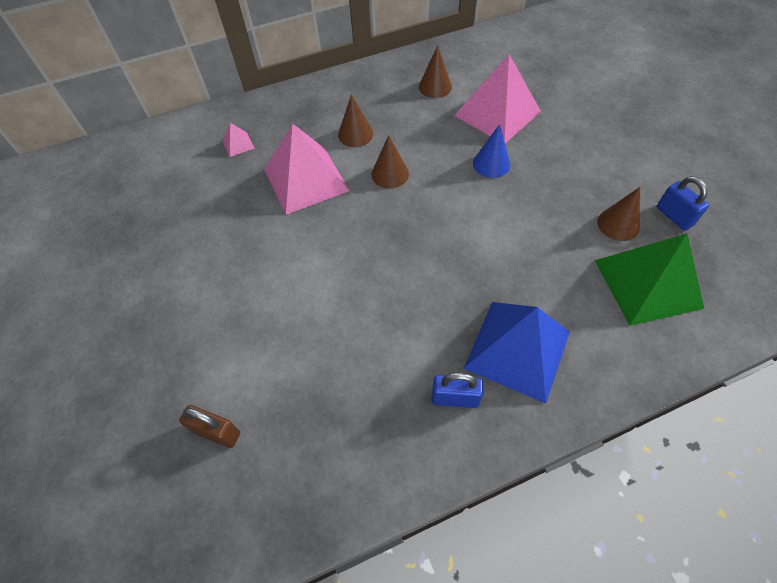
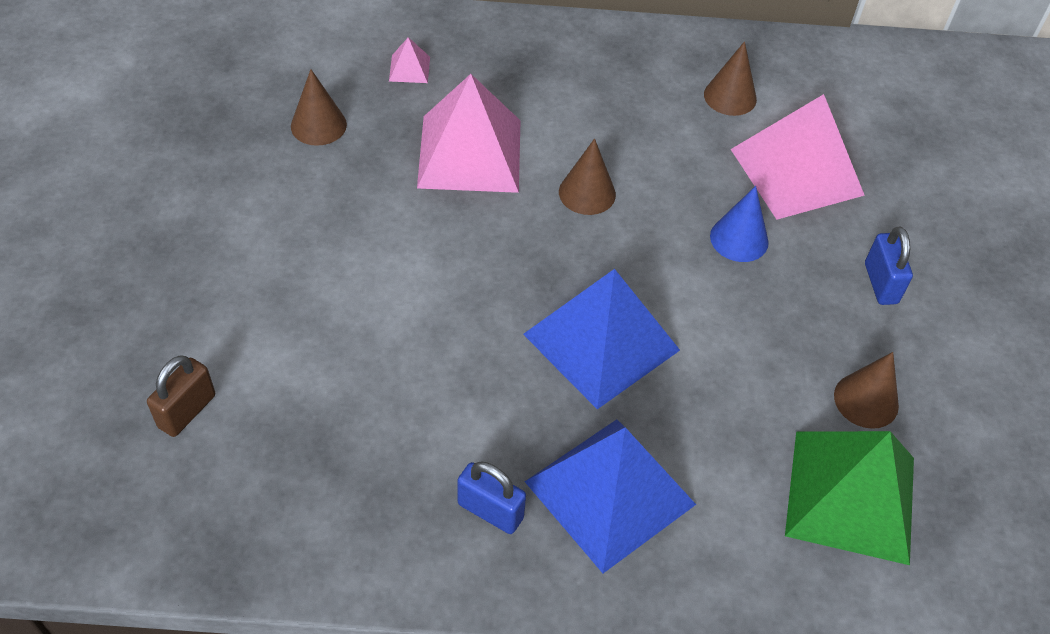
camera: 20 degrees right, 5 degrees down
brown padlock [179,405,240,448] -> brown padlock turned 75 degrees clockwise [147,355,215,437]
brown cone [338,94,373,147] -> brown cone moved to [291,69,347,146]
blue padlock [657,176,709,231] -> blue padlock moved to [865,227,913,305]
none -> blue pyramid [523,269,680,409]

